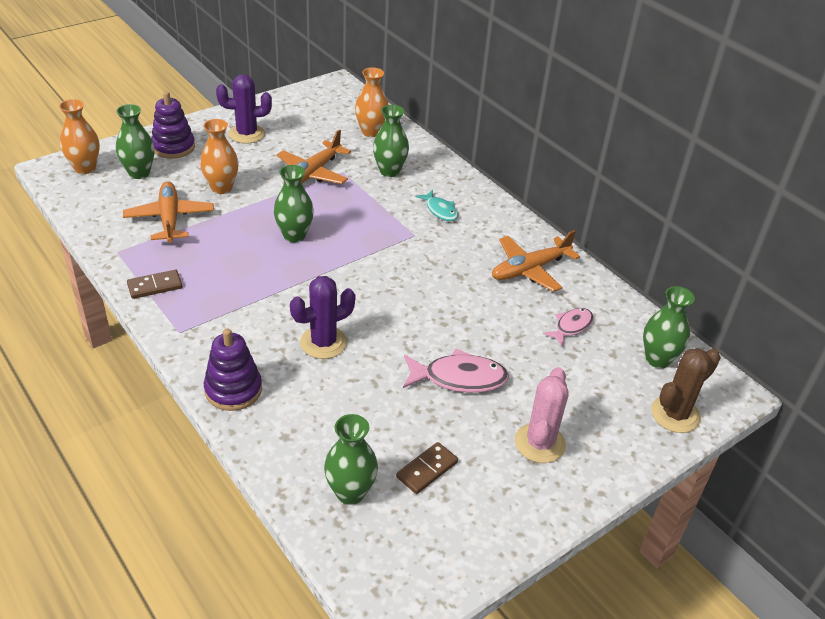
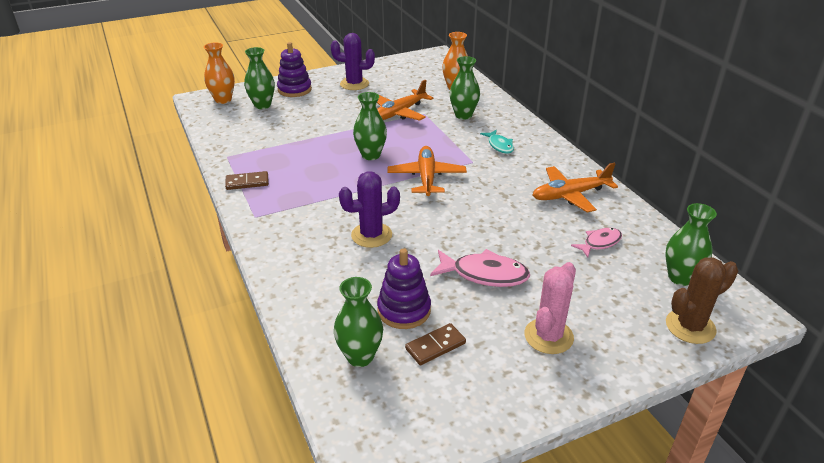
camera: 15 degrees right, 5 degrees down
orange plane [123,181,214,243] -> orange plane moved to [387,146,467,196]
orange vase [200,119,239,194] -> none
purple stacking toy [204,329,262,411] -> purple stacking toy moved to [377,248,431,329]

